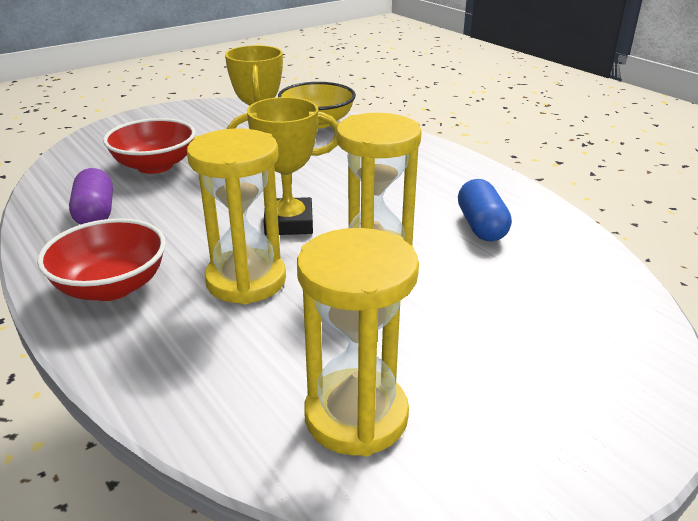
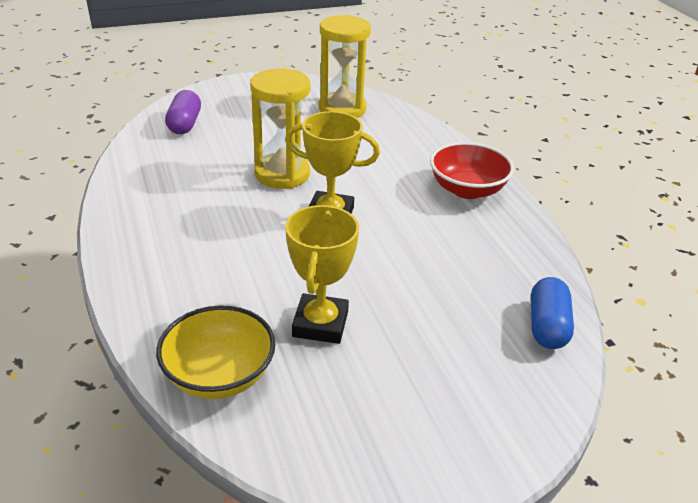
camera: 165 degrees left, 5 degrees up
purple capsule [69,168,113,225] -> purple capsule moved to [165,90,201,134]
red bowl [103,118,196,174] -> none
yellow hourglass [187,128,286,304] -> none
blue capsule [458,179,512,241] -> blue capsule moved to [531,277,574,349]

